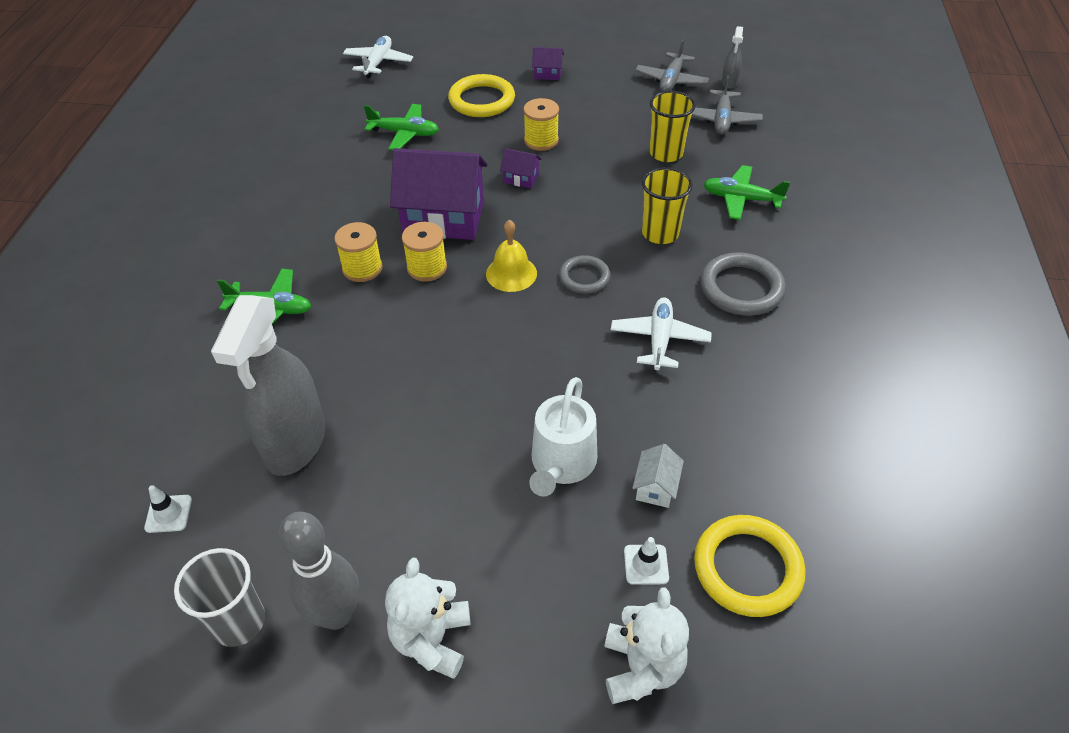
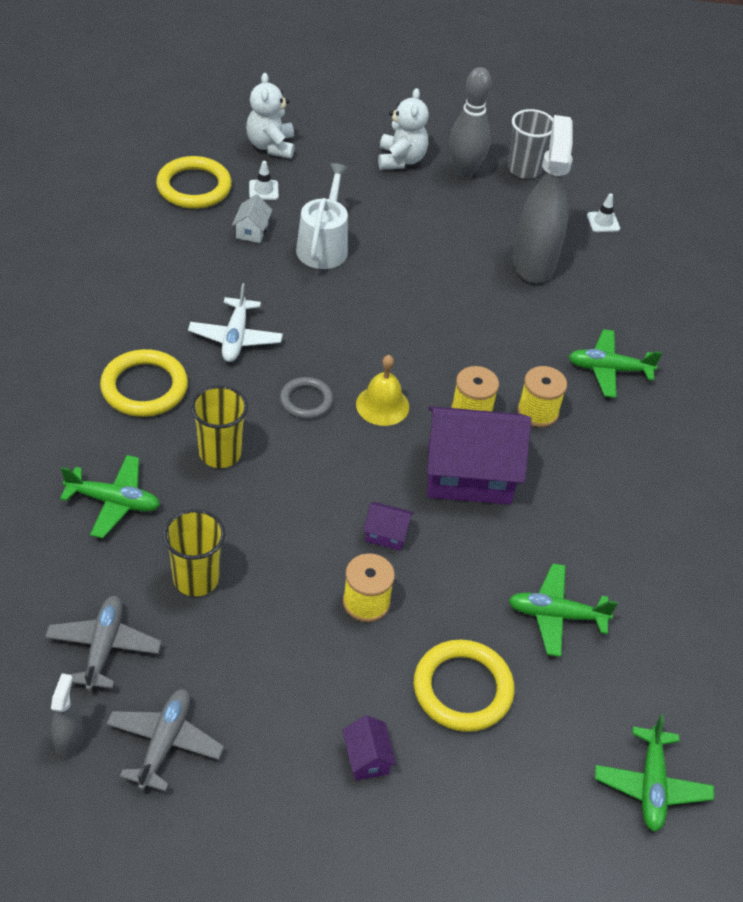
camera: 170 degrees right, 0 degrees up
white plane [343,36,413,78] -> green plane [595,714,714,832]
purple house [532,47,564,80] -> purple house turned 75 degrees clockwise [342,715,397,781]
grey ring [700,252,786,316] -> yellow ring [100,349,188,417]

